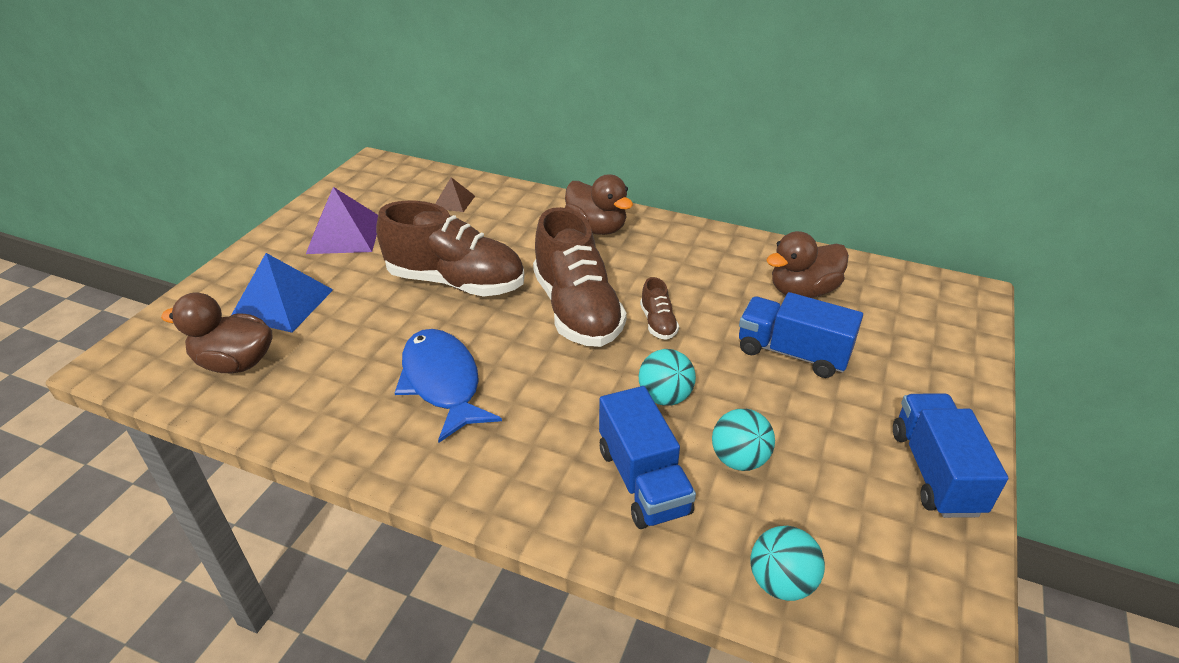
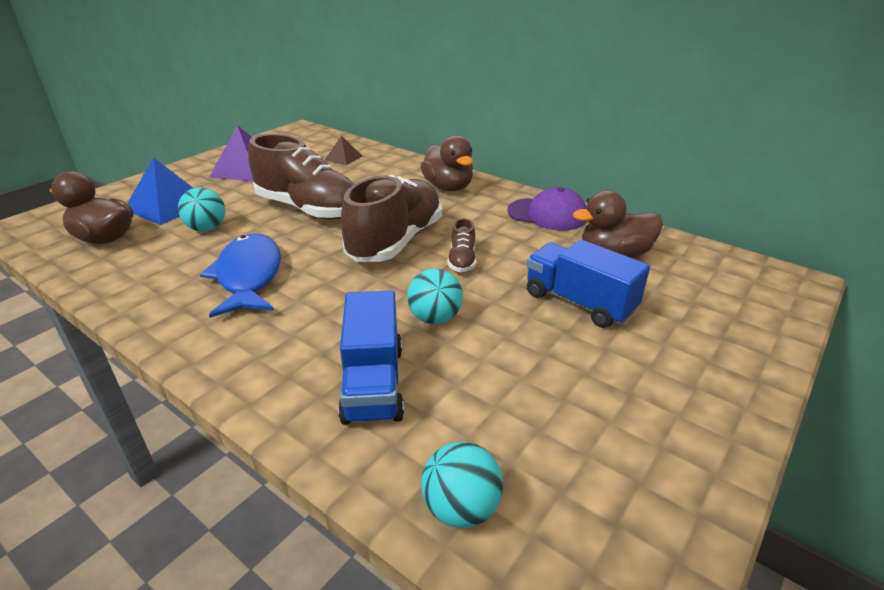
camera: 15 degrees right, 5 degrees down
brown shoe [533,207,627,347] -> brown shoe turned 150 degrees counterclockwise [341,175,442,262]
turquoise ball [712,409,775,471] -> turquoise ball moved to [178,187,225,231]
blue truck [893,393,1008,518] -> none
none -> purple cap [507,187,587,231]

